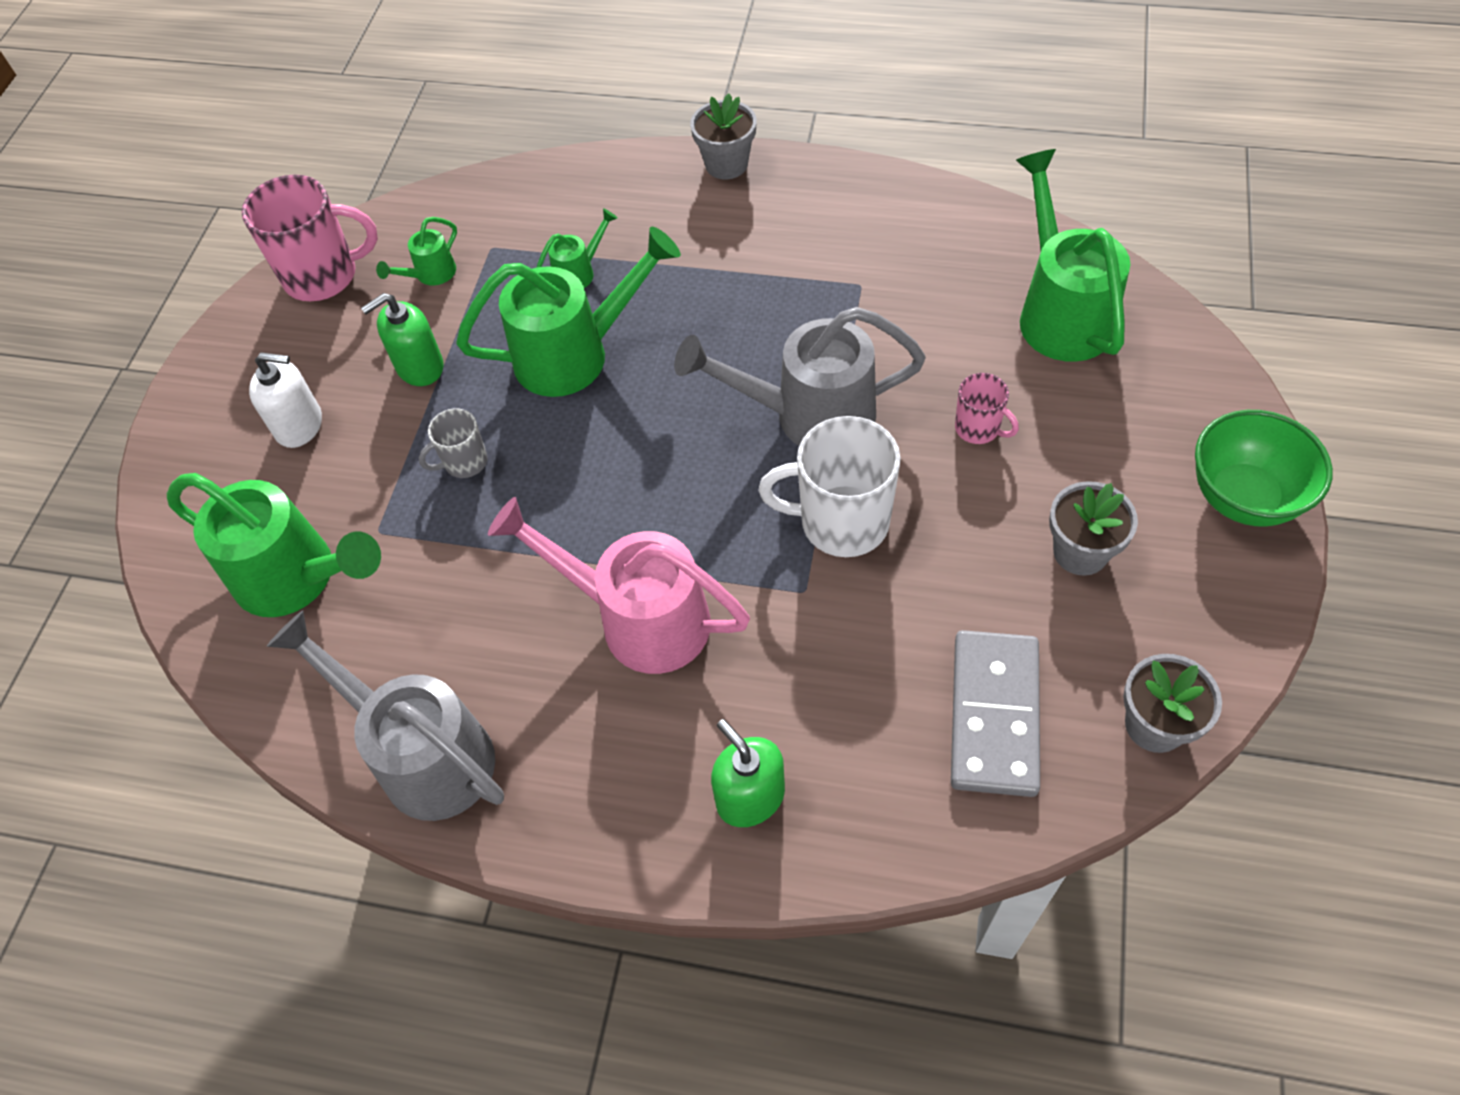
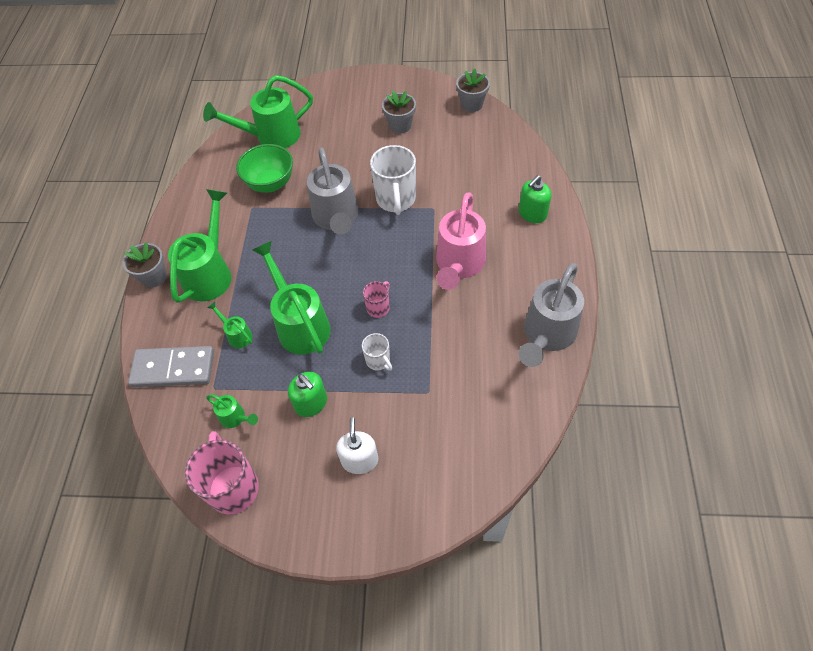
camera: 100 degrees left, 0 degrees up
green watering can [167,473,381,617] -> green watering can moved to [168,189,232,303]
grey mug [419,408,488,478] -> white mug [362,333,392,371]
grey domino [951,630,1040,797] -> grey domino moved to [128,346,214,387]
pink mug [955,373,1019,444] -> pink mug moved to [363,281,390,318]
green bowl [1195,410,1333,527] -> green bowl moved to [236,144,293,193]

